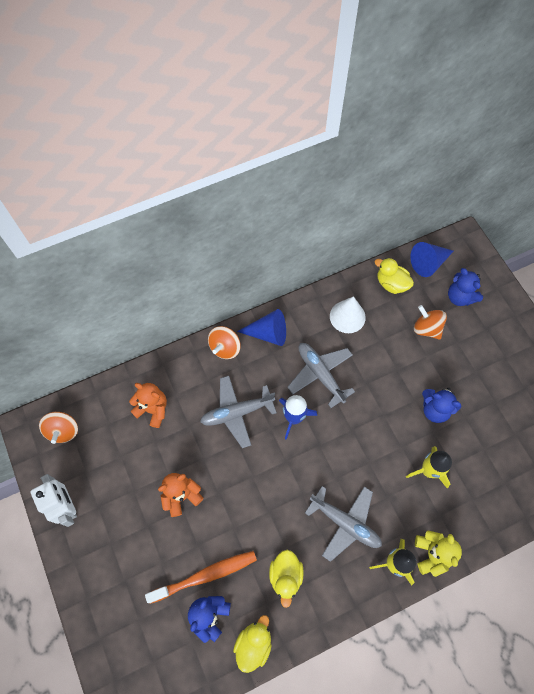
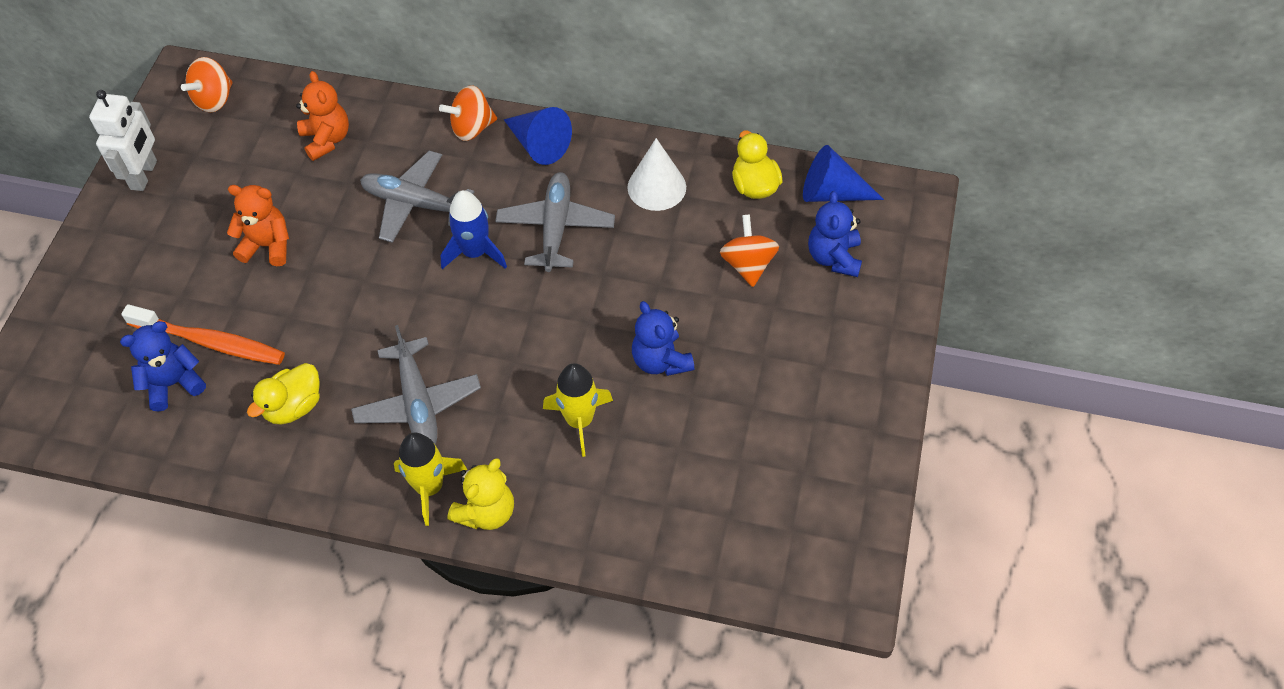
camera: 40 degrees right, 10 degrees down
yellow duck [233,615,272,673] -> none

